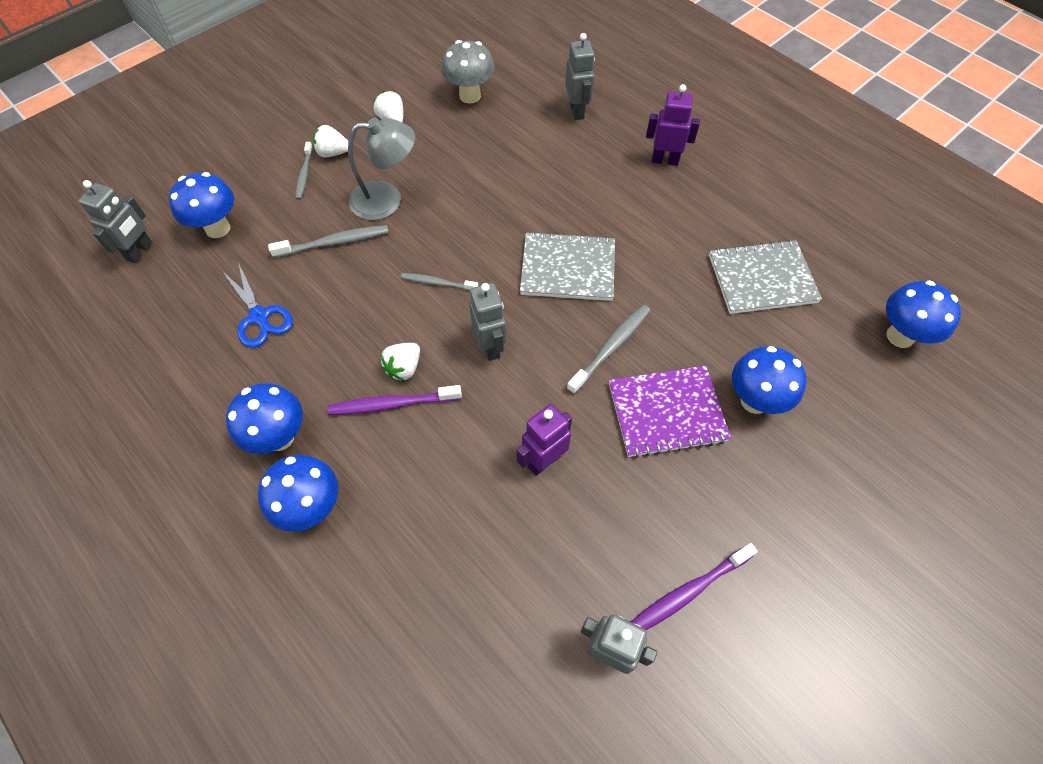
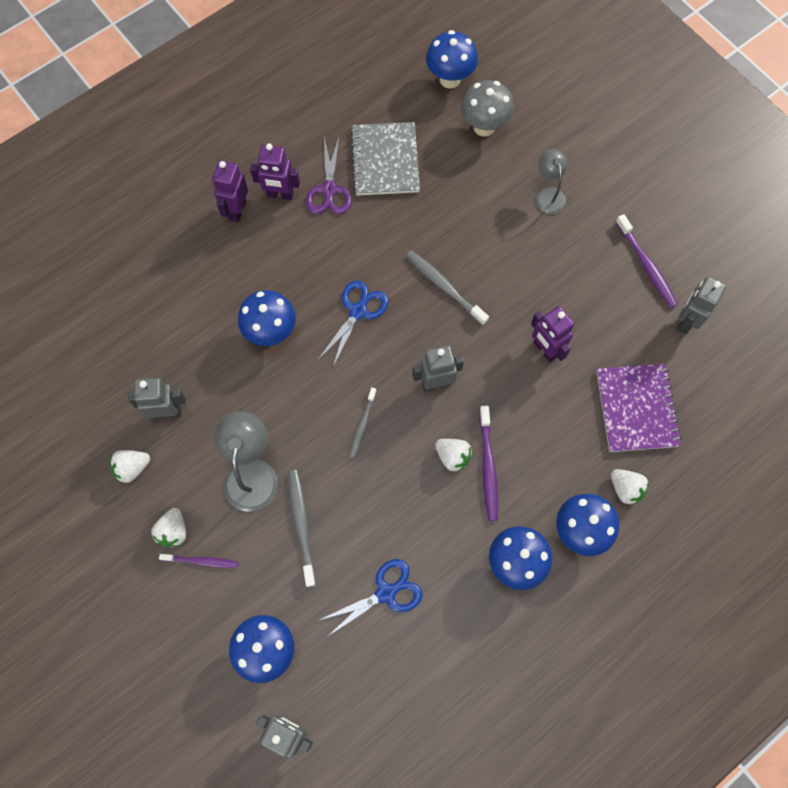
camera: 85 degrees left, 10 degrees up
grey toothbrush [295,142,313,200] -> purple toothbrush [159,554,239,568]
grey mushroom [441,40,495,104] -> grey mushroom moved to [461,80,514,137]
grey notebook [520,231,615,301] -> blue scissors [318,281,389,366]
grey robot [565,33,595,120] -> grey robot moved to [128,378,186,419]
purple notebook [609,366,731,458] -> purple notebook moved to [596,364,681,452]
blue mushroom [732,346,806,414] -> blue mushroom moved to [238,290,296,346]
none -> purple robot [250,143,300,200]
none -> purple scissors [306,137,352,214]
none -> grey lamp [536,149,567,214]
none -> white strawberry [611,469,649,506]

